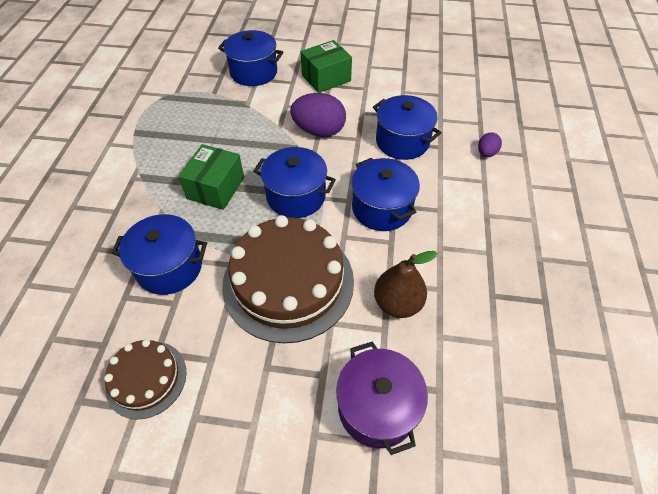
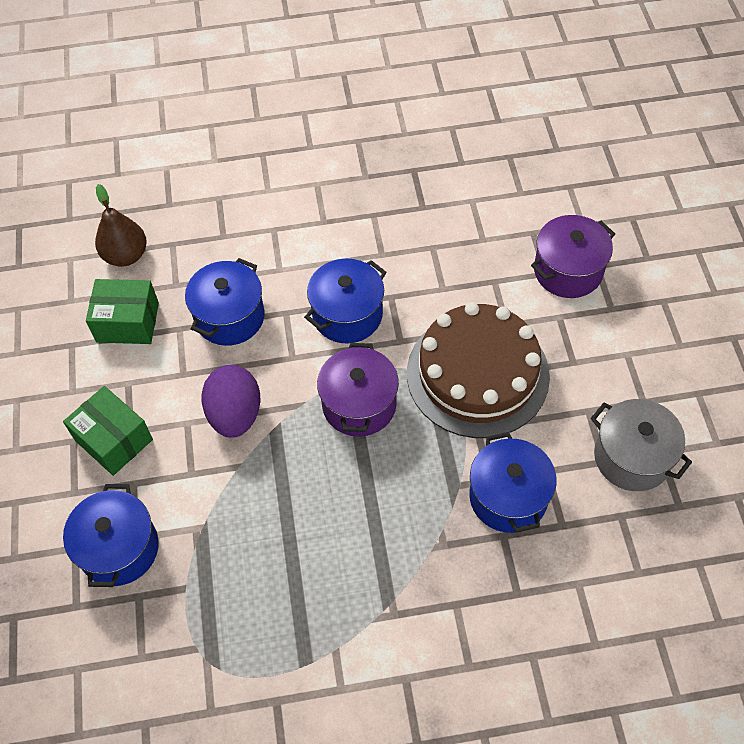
camera: 105 degrees left, 5 degrees up
brown cake [104,339,186,419] -> grey pot [591,399,692,491]
green box [178,144,244,210] -> green box moved to [86,279,159,344]
blue pot [254,147,336,218] -> purple pot [317,343,399,437]
brown pear [374,251,438,318] -> brown pear moved to [95,184,147,267]
purple egg [478,132,502,157] -> none

